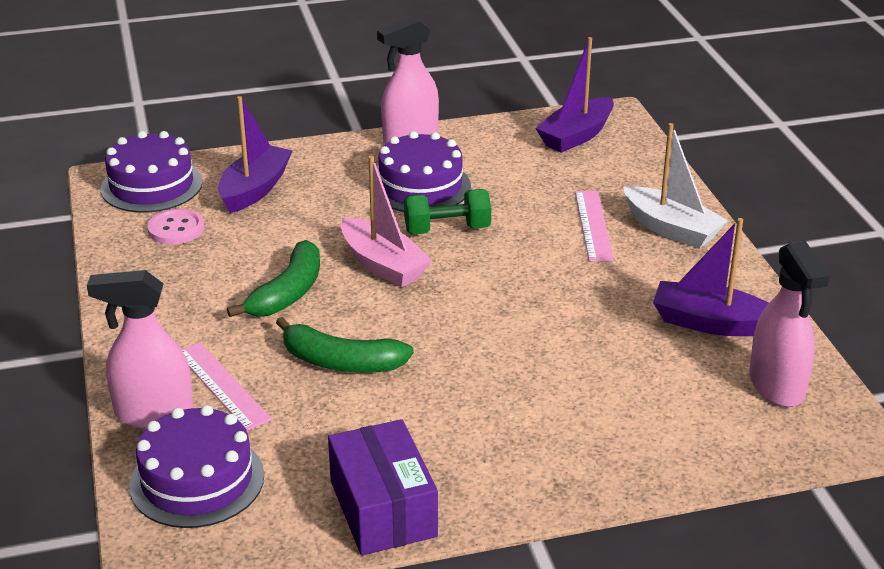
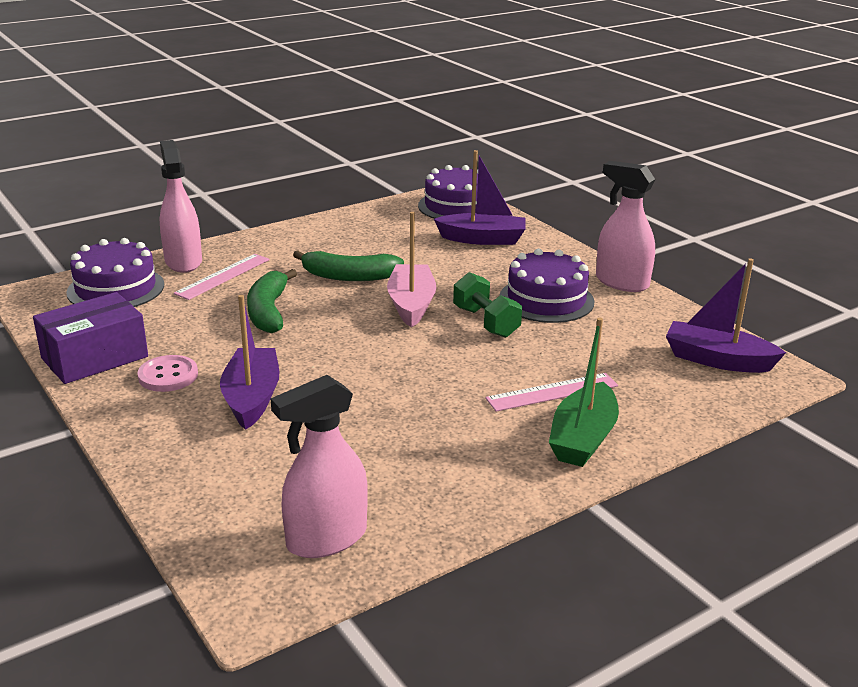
camera: 70 degrees right, 5 degrees down
pink button [147,208,205,244] -> pink button moved to [137,355,198,392]
pink boat [341,155,432,288] -> pink boat turned 150 degrees clockwise [387,212,437,327]
white boat [623,123,728,249] -> green boat [549,317,619,467]
purple boat [653,218,769,336] -> purple boat moved to [220,295,279,430]

